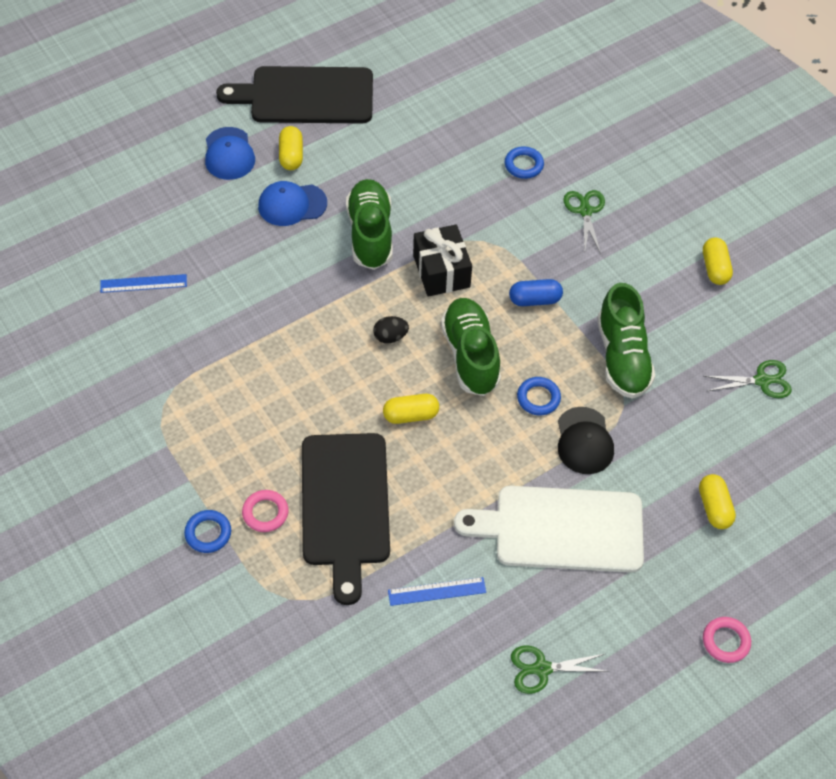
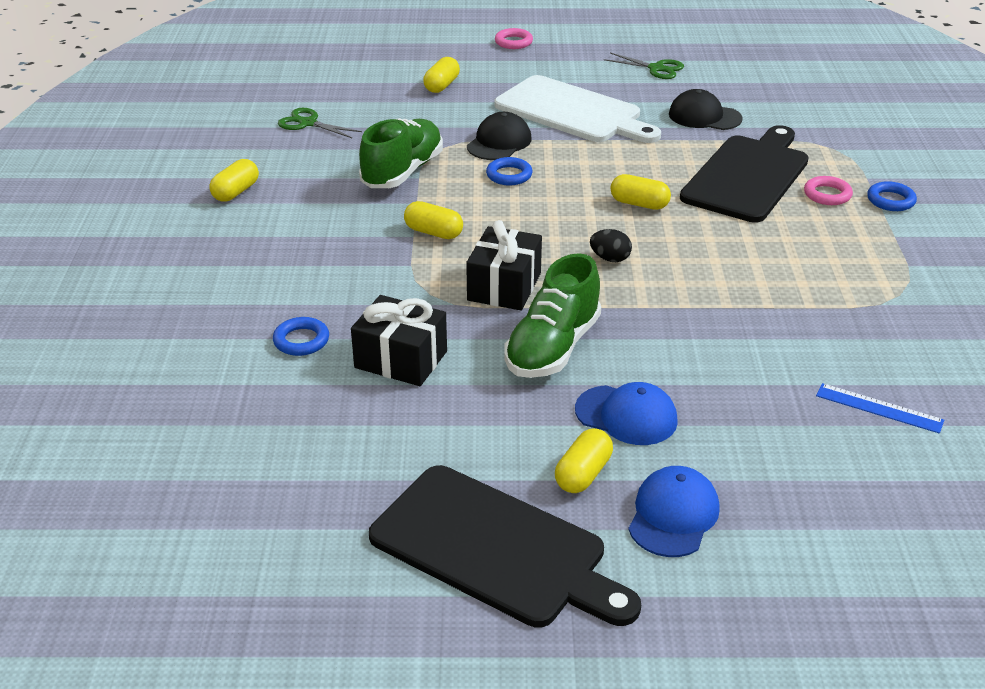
camera: 145 degrees left, 20 degrees down
blue ruler [388,577,486,606] -> black cap [669,89,743,130]
green shoe [441,298,501,396] -> none
blue capsule [509,279,563,306] -> yellow capsule [404,201,463,239]
green scissors [563,190,605,254] -> none
none -> black gift [351,295,447,386]

